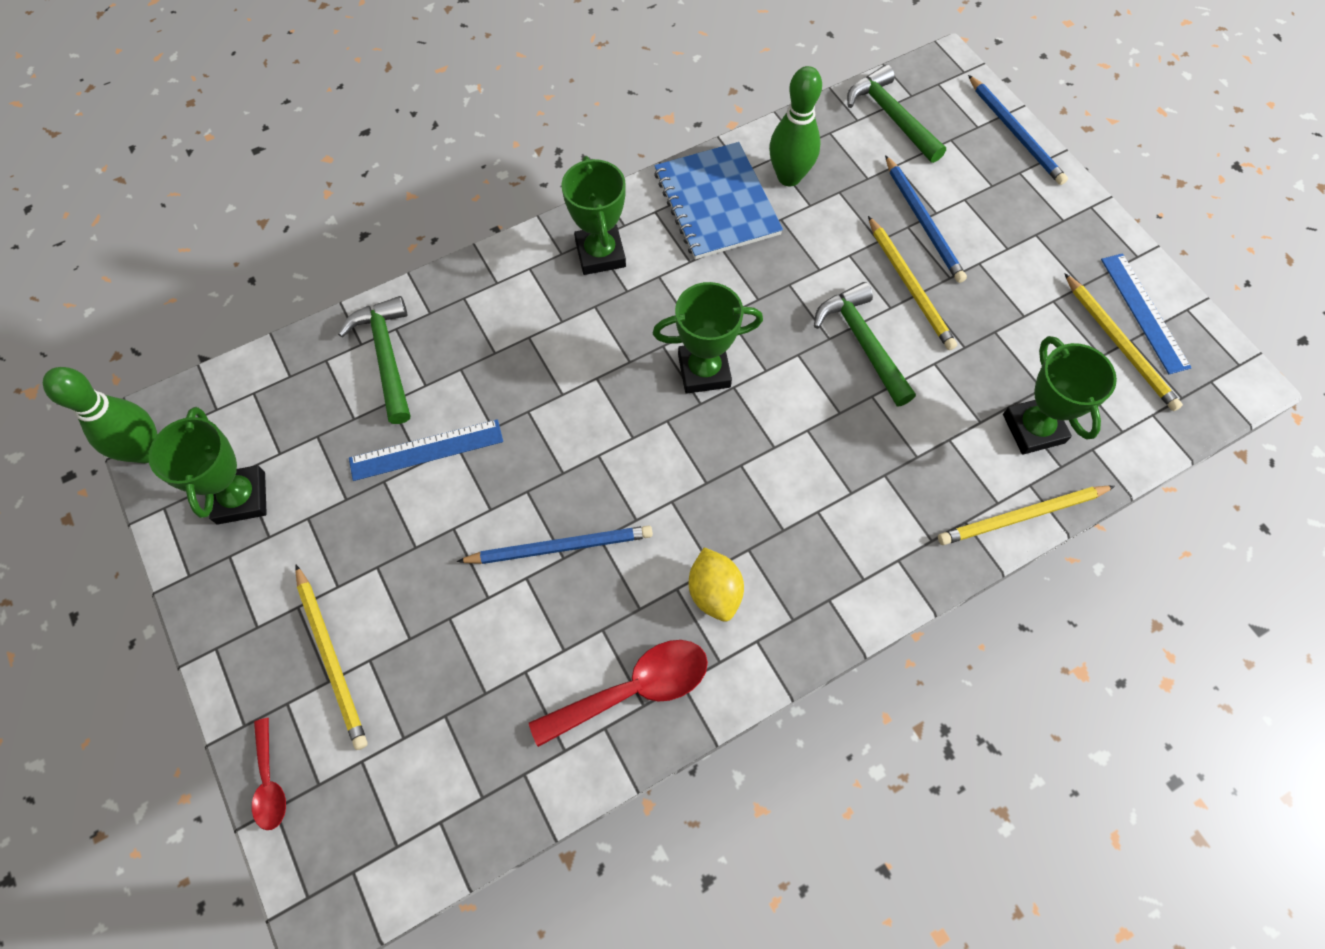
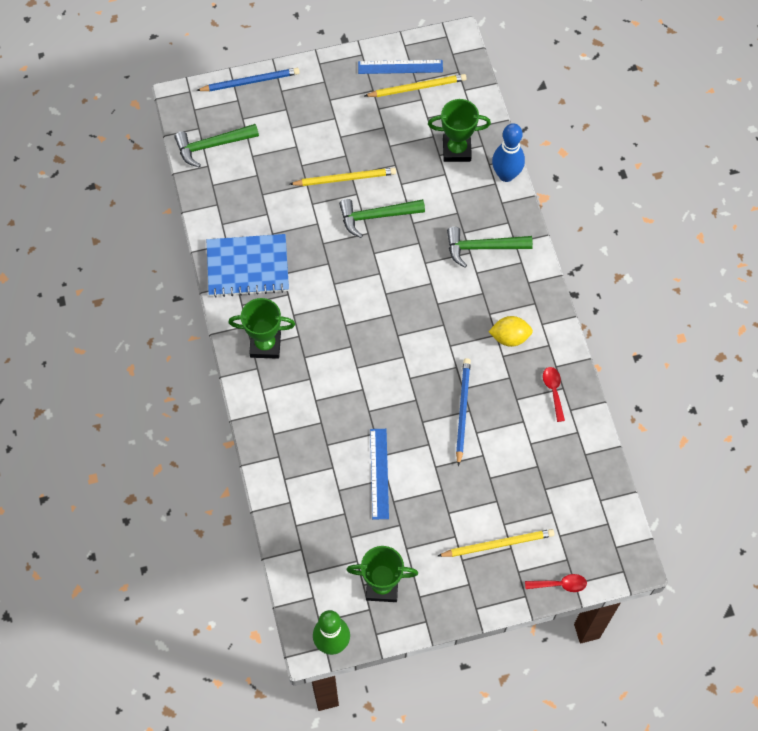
camera: 75 degrees left, 0 degrees up
green hammer [338,296,411,424] -> green hammer moved to [447,227,533,268]
red spoon [529,640,708,747] -> red spoon [543,367,565,422], size x0.57
green trophy [653,282,763,394] -> none
green bowling pin [769,66,822,186] -> none
blue pencil [885,155,967,283] -> none
yellow pencil [938,486,1115,545] -> blue bowling pin [492,123,525,182]

